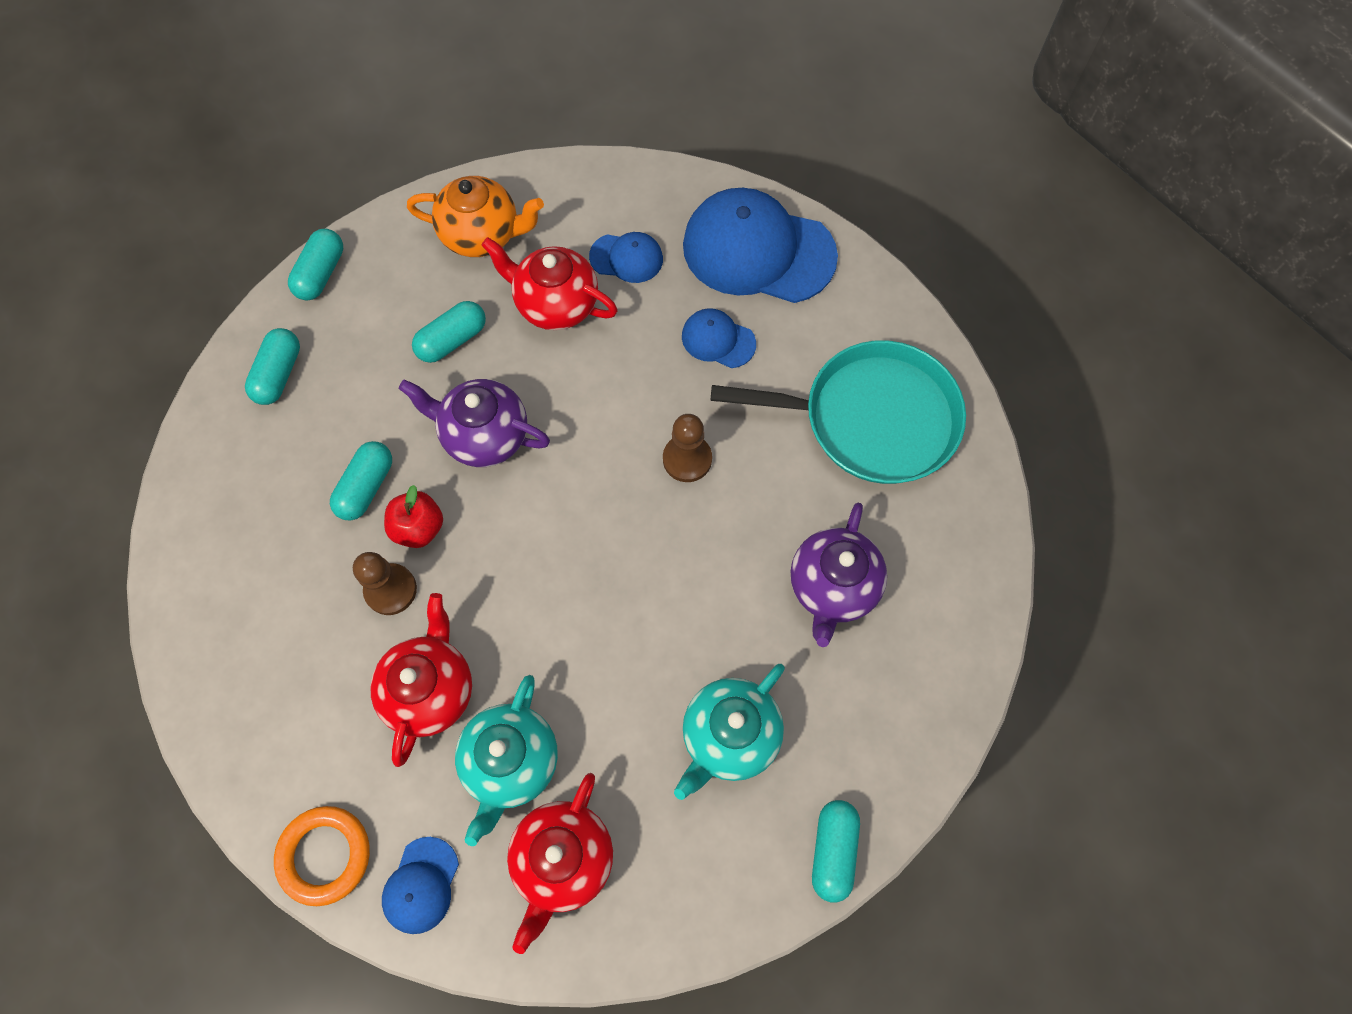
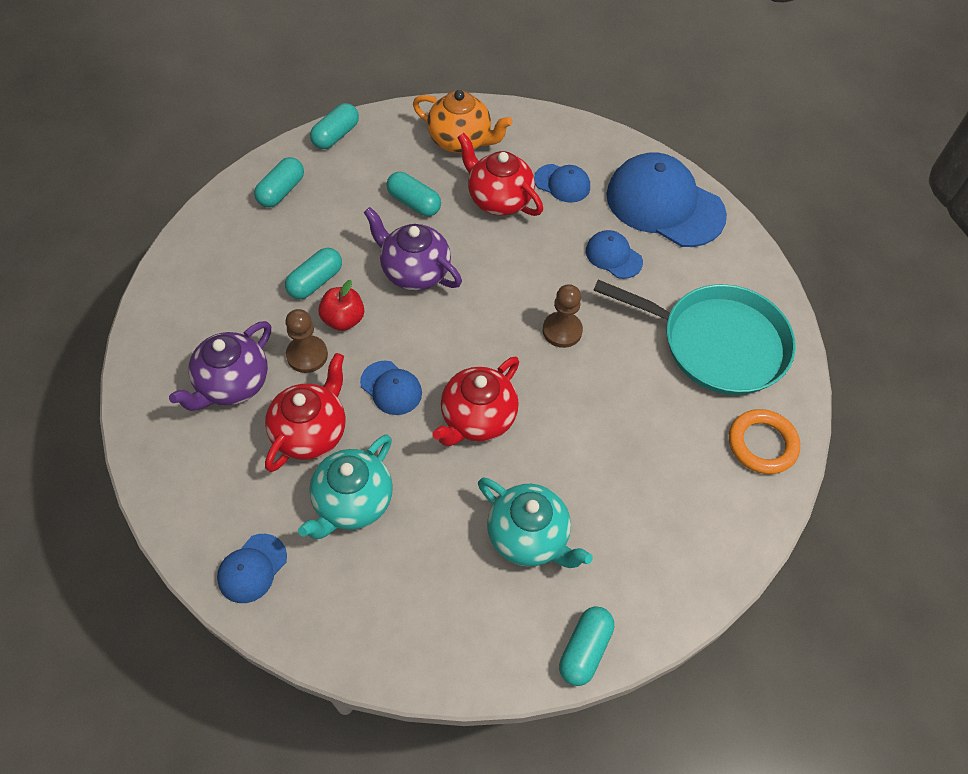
camera: 15 degrees right, 10 degrees down
orange ring [274,806,370,906] -> orange ring moved to [729,409,800,474]
turquoise capsule [412,301,486,363] -> turquoise capsule turned 60 degrees clockwise [387,172,441,216]
red teapot [507,773,613,954] -> red teapot moved to [433,357,519,446]
turquoise teapot [674,664,785,800] -> turquoise teapot turned 105 degrees counterclockwise [478,477,593,568]
purple teapot [791,503,887,647] -> purple teapot moved to [169,321,271,411]
none -> blue cap [360,361,422,415]

